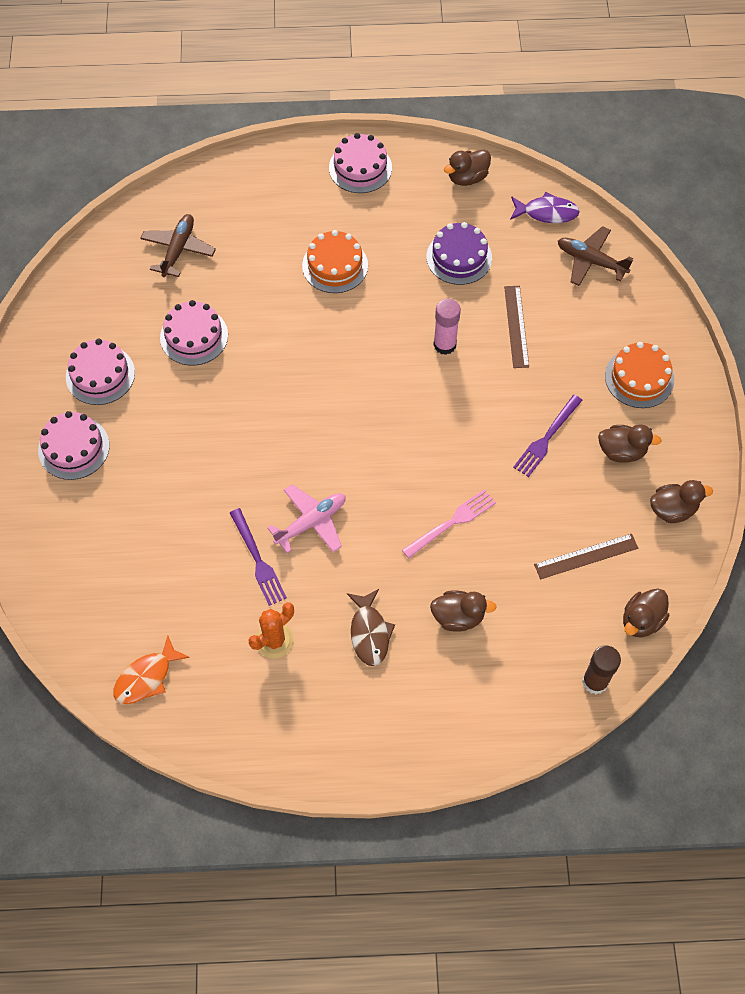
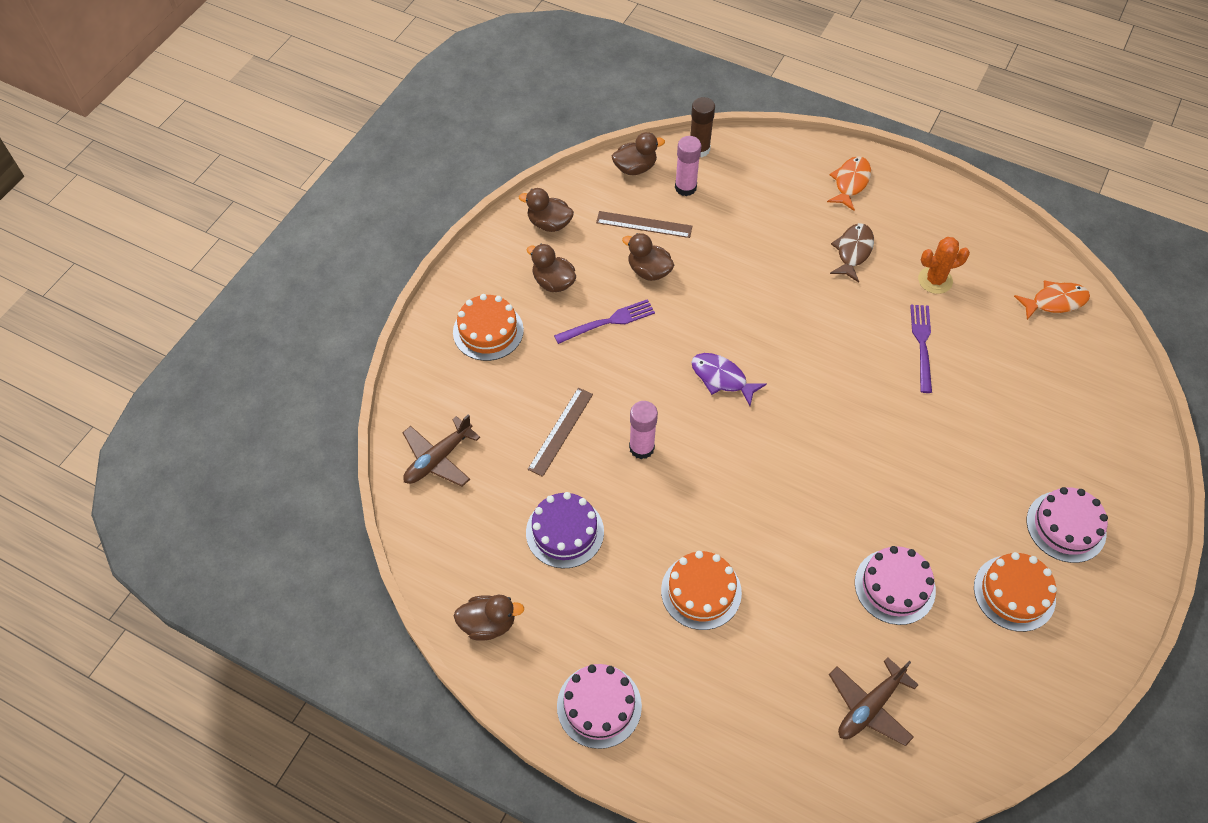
camera: 150 degrees left, 5 degrees down
pink cake [66,339,135,405] -> orange cake [974,552,1057,632]
pink plane [268,484,346,553] -> none
pink fork [402,489,496,558] -> none
brown duck [430,590,496,632] -> brown duck moved to [622,233,674,281]
purple fish [510,192,580,223] -> purple fish moved to [691,353,767,406]
brown plane [558,226,633,286] -> brown plane turned 75 degrees clockwise [402,414,480,487]
none -> pink glue stick [675,136,701,196]
none -> orange fish [827,156,871,211]

